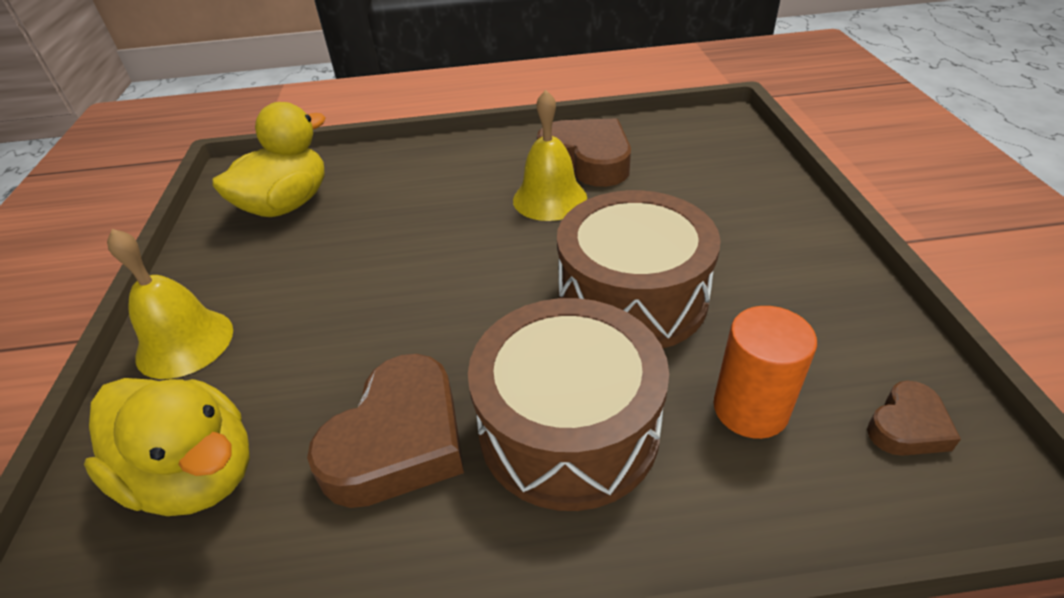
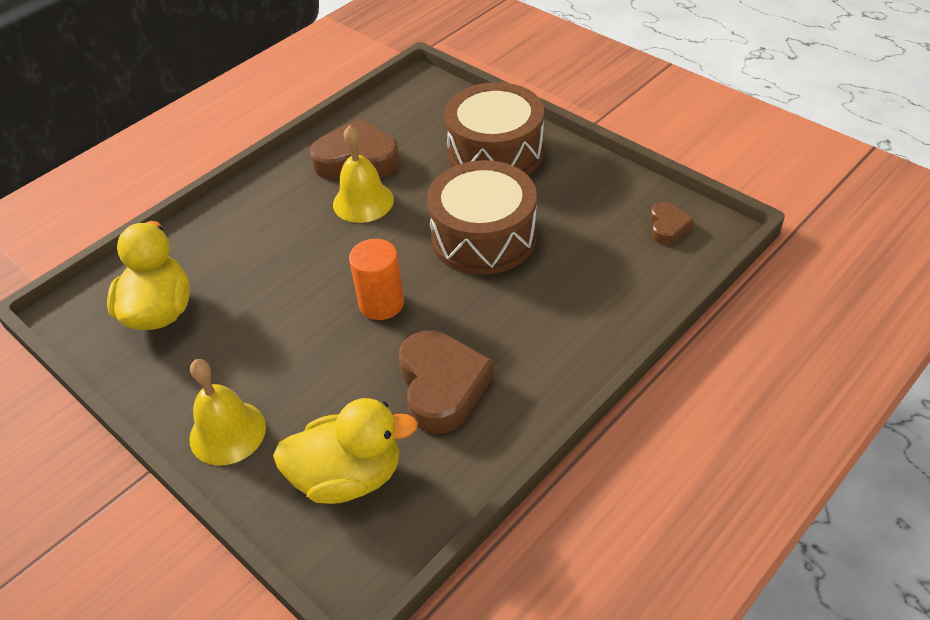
camera: 40 degrees left, 5 degrees up
brown drum [468,298,669,511] -> brown drum moved to [444,82,544,175]
orange cylinder [713,306,817,439] -> orange cylinder moved to [349,239,404,320]

